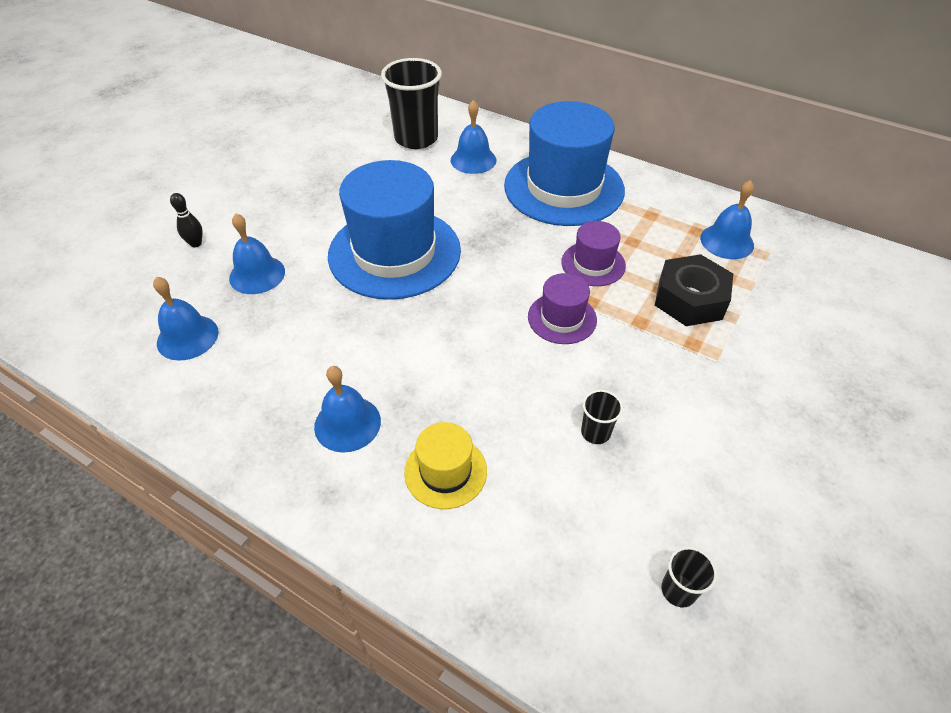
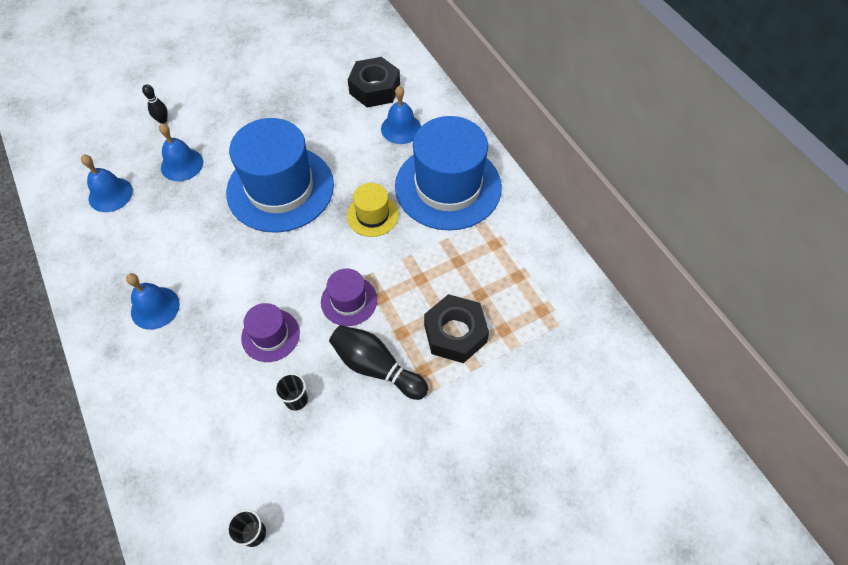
camera: 30 degrees right, 10 degrees up
black cup [381,58,442,149] -> black nut [348,57,400,107]
yellow hat [404,422,487,509] -> yellow hat moved to [347,183,399,237]
purple hat [561,221,626,286] -> purple hat moved to [241,303,300,362]
blue bell [700,180,754,259] -> none
none -> black bowling pin [329,325,428,400]

